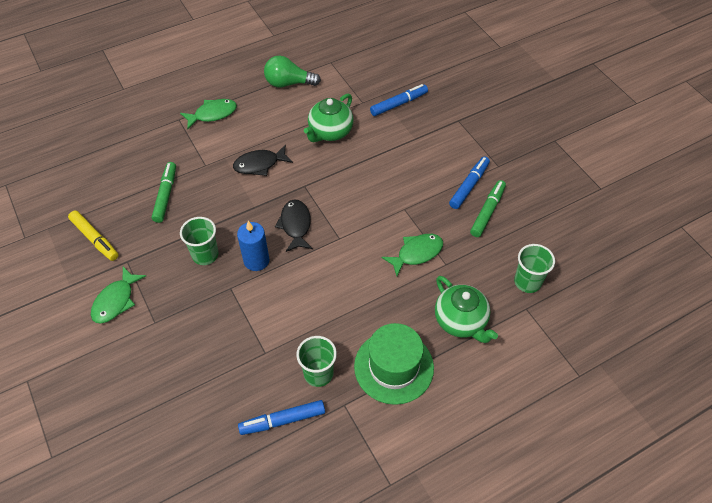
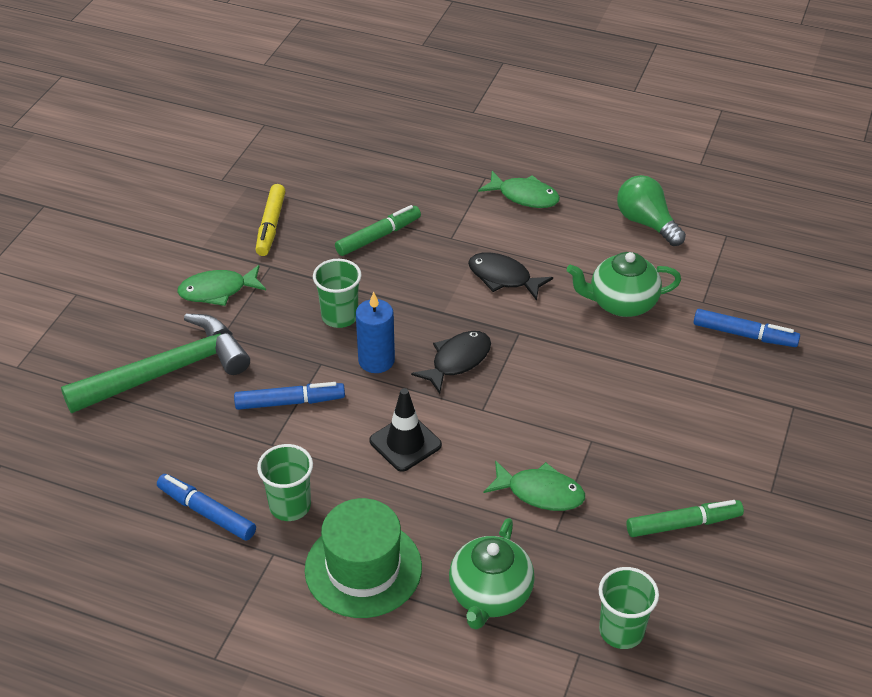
camera: 50 degrees right, 10 degrees down
blue marker [449,156,490,209] -> blue marker moved to [234,382,345,410]
none -> green hammer [61,314,250,413]
none -> black traffic cone [369,388,442,472]

